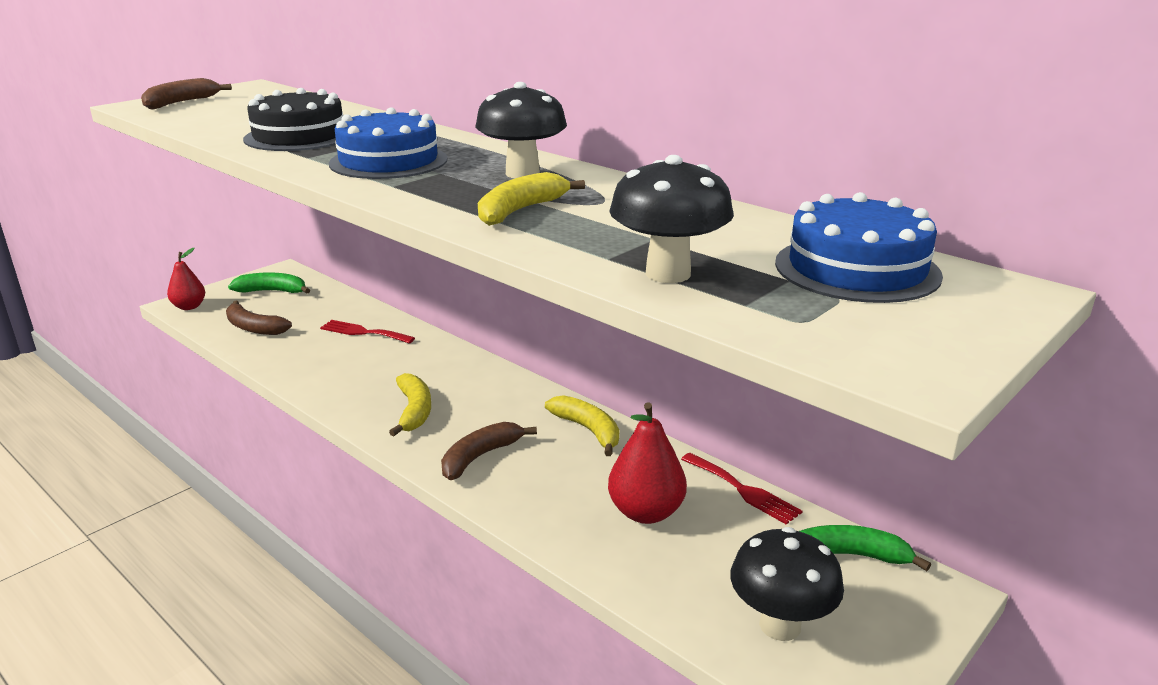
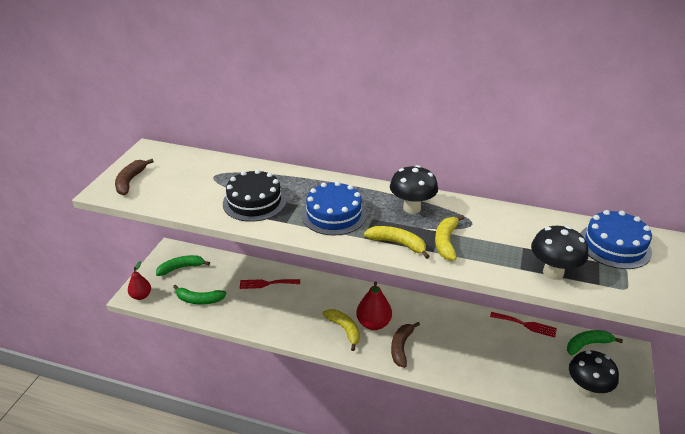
camera: 25 degrees left, 10 degrees up
brown banana [226,301,292,335] -> green banana [173,285,227,305]
yellow banana [545,395,619,456] -> yellow banana moved to [364,226,430,259]
red pear [608,403,687,524] -> red pear moved to [356,282,392,330]

